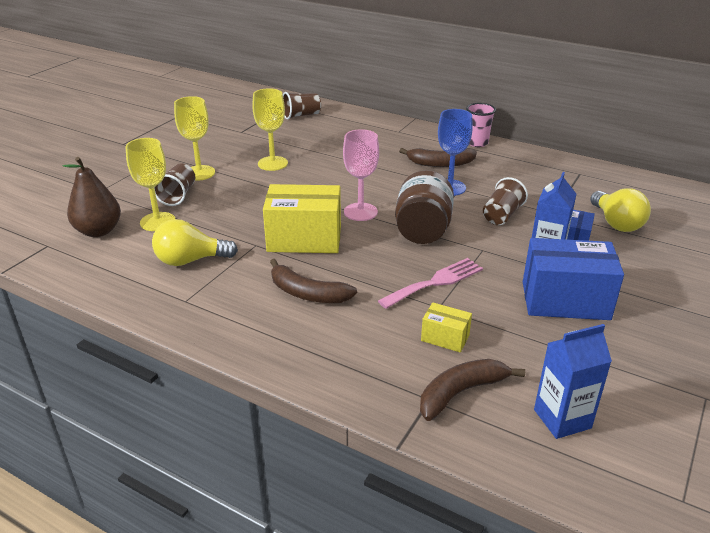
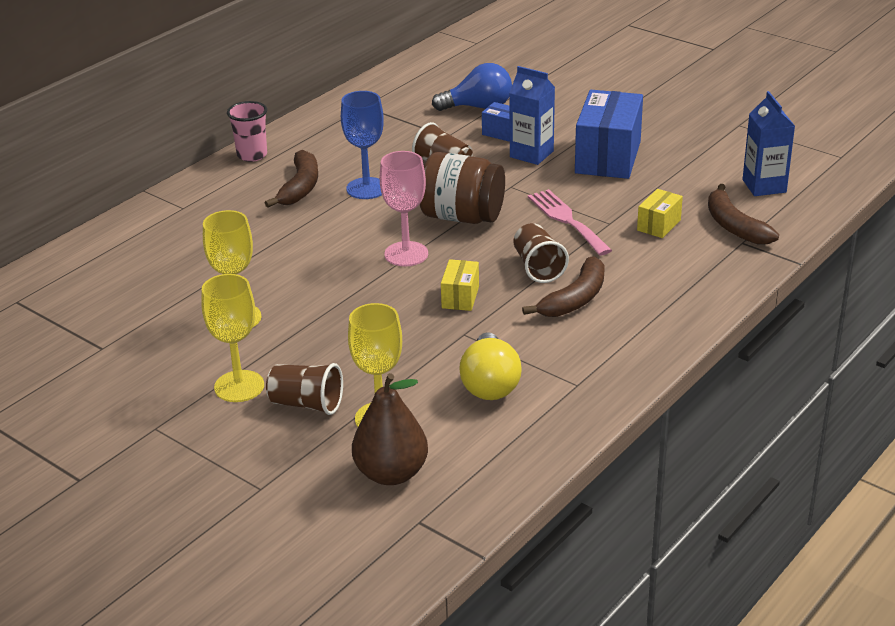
camera: 80 degrees left, 0 degrees up
yellow box [263,184,341,253] -> yellow box [441,259,479,311], size x0.49
brown cup [283,92,321,120] -> brown cup moved to [513,223,569,283]
yellow light bulb [590,188,651,232] -> blue light bulb [432,63,512,111]

